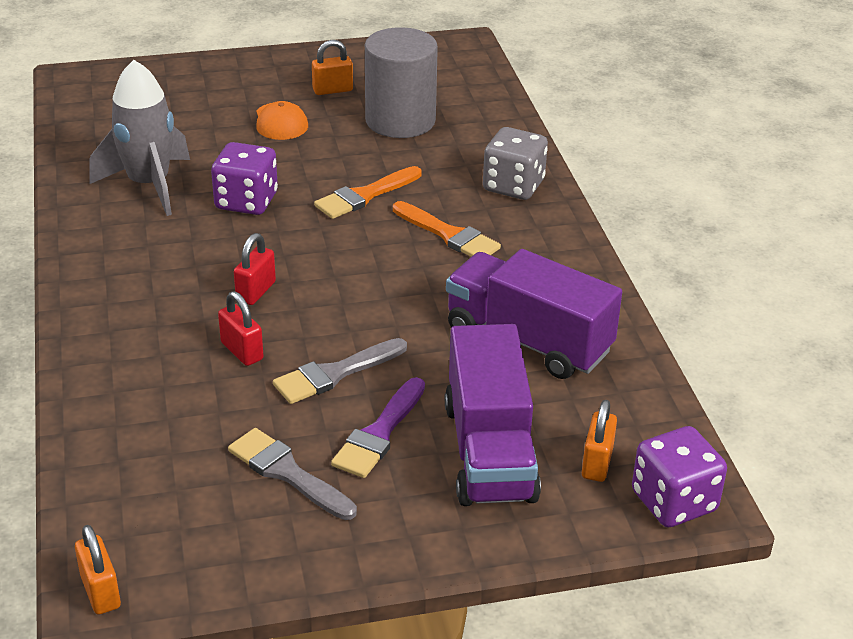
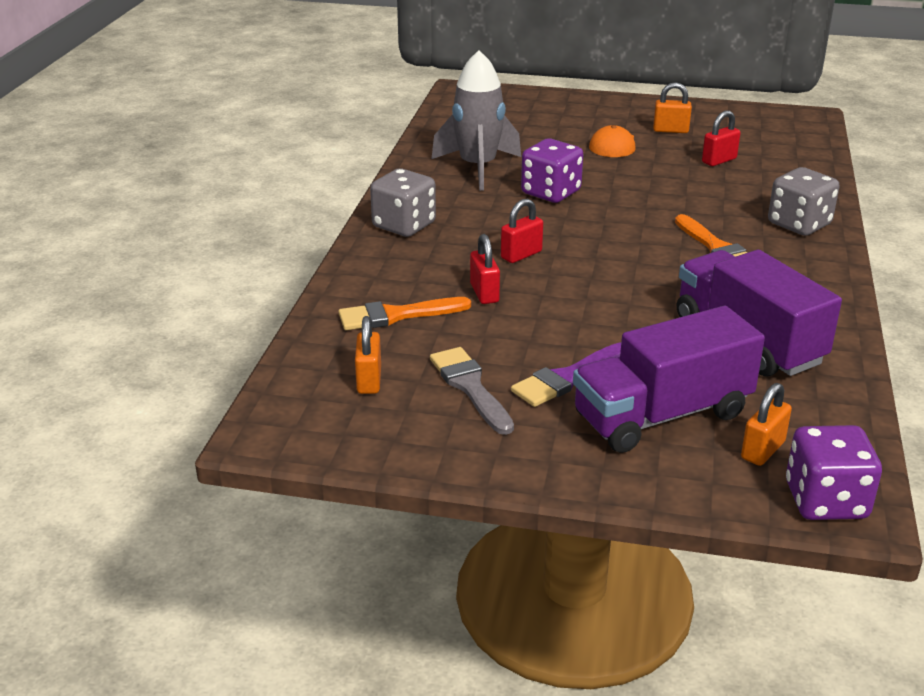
camera: 25 degrees right, 5 degrees down
orange padlock [75,525,121,615] -> orange padlock moved to [355,316,381,394]
grey brush [273,338,407,404] -> none
orange brush [314,166,422,219] -> orange brush moved to [338,297,471,330]
grey cylinder [365,27,438,138] -> red padlock [702,110,741,166]
purple truck [445,324,541,506] -> purple truck turned 45 degrees clockwise [573,306,765,453]
none -> grey dice [370,168,436,237]

